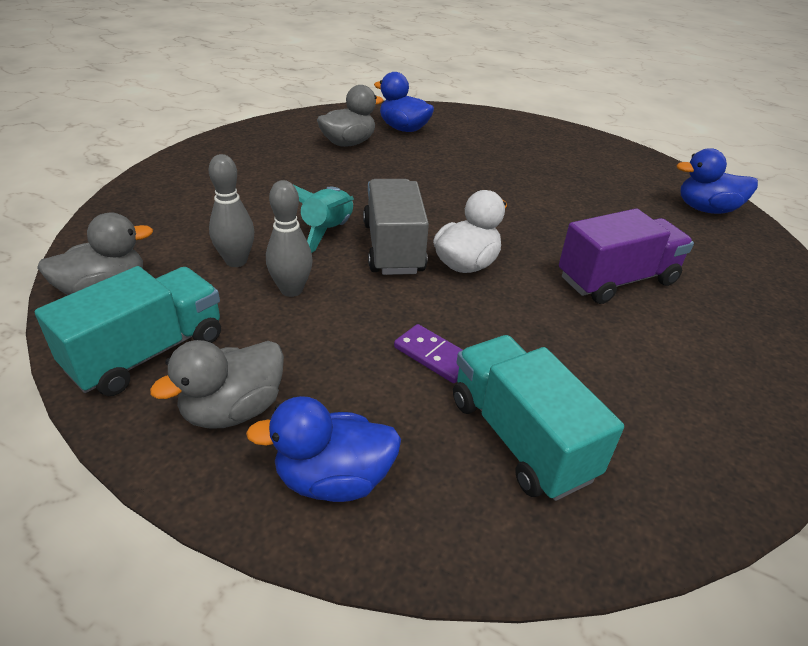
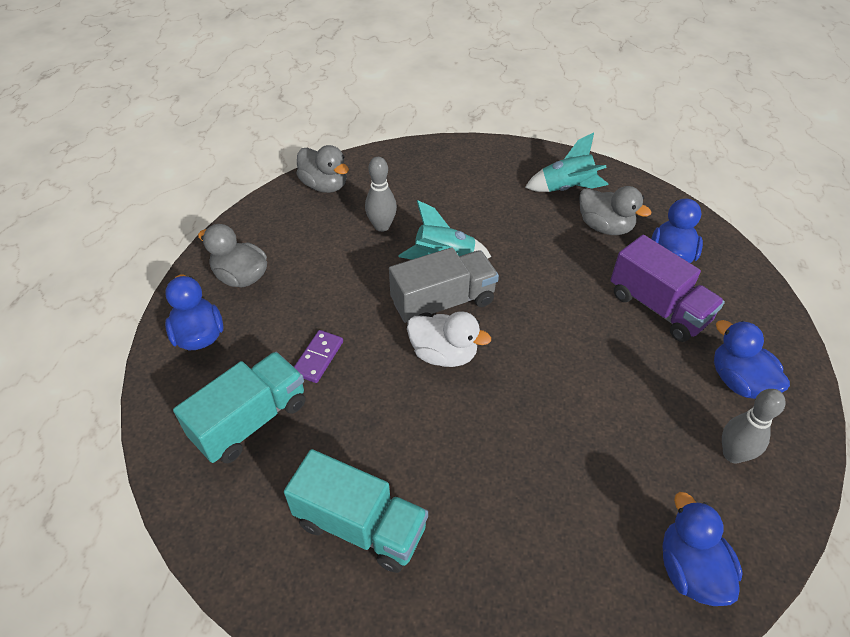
camera: 75 degrees right, 10 degrees up
turquoise truck [35,266,221,396] -> turquoise truck moved to [284,449,428,573]
grey bowling pin [266,180,313,297] -> grey bowling pin moved to [722,389,786,463]
purple truck [559,208,694,304] -> purple truck moved to [610,235,725,342]
none -> turquoise rocket [525,132,609,192]
none -> blue duck [714,320,790,399]

